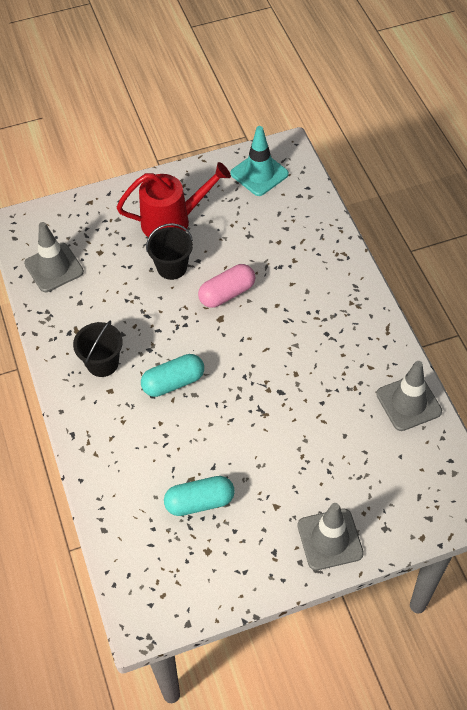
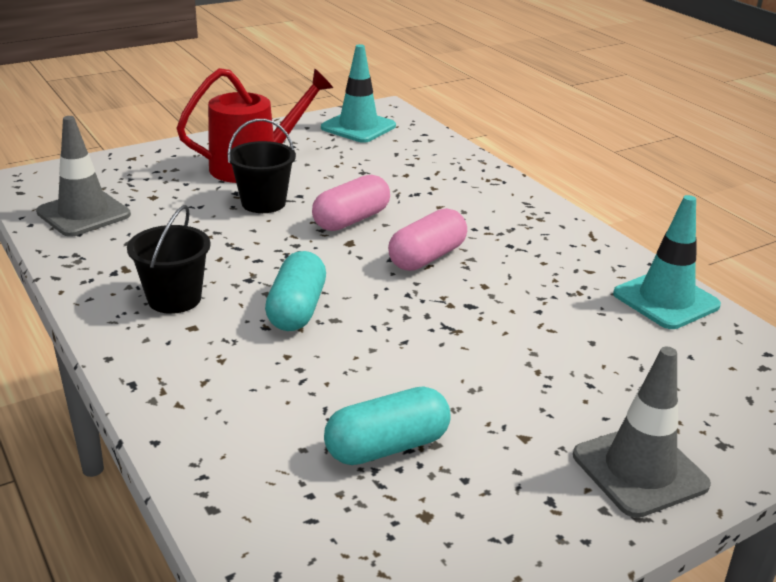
camera: 15 degrees left, 25 degrees down
turquoise capsule [141,354,204,397] -> turquoise capsule turned 45 degrees counterclockwise [265,251,326,331]
grey traffic cone [376,361,442,431] -> turquoise traffic cone [613,195,721,329]
none -> pink capsule [388,208,467,271]

